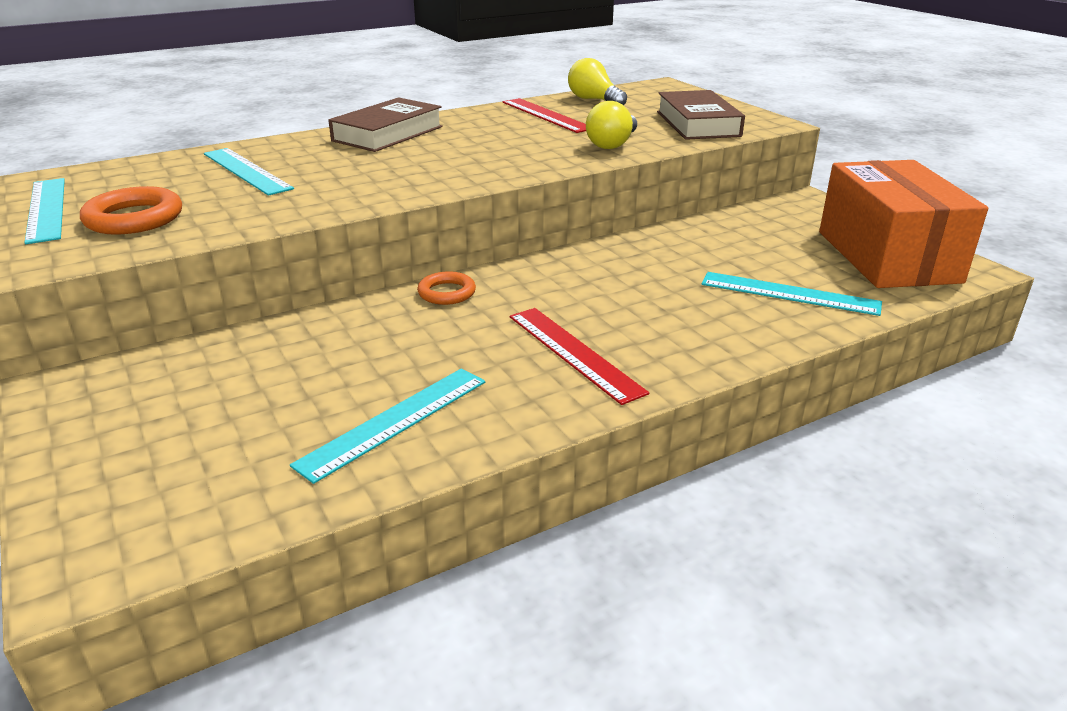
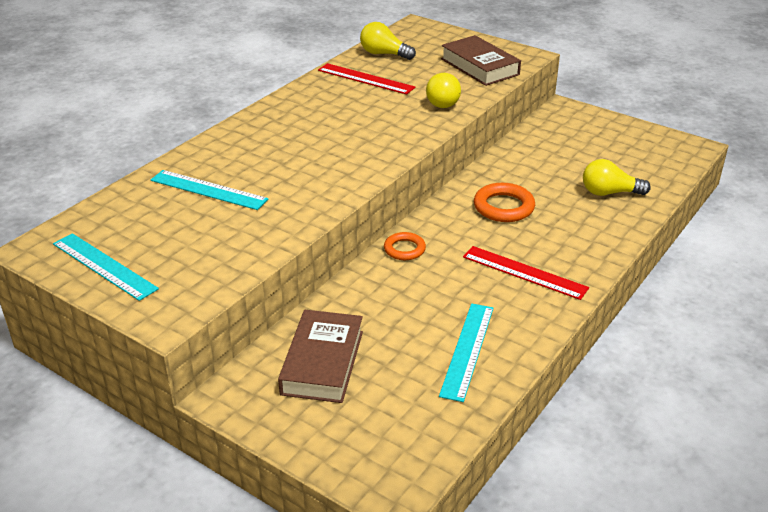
camera: 25 degrees left, 5 degrees up
orange ring [80,186,182,235] -> orange ring moved to [474,183,535,222]
brown book [328,97,443,152] -> brown book moved to [278,310,363,403]
turquoise ruler [701,272,882,316] -> yellow light bulb [583,159,651,196]
orange box [819,160,988,288] -> none

